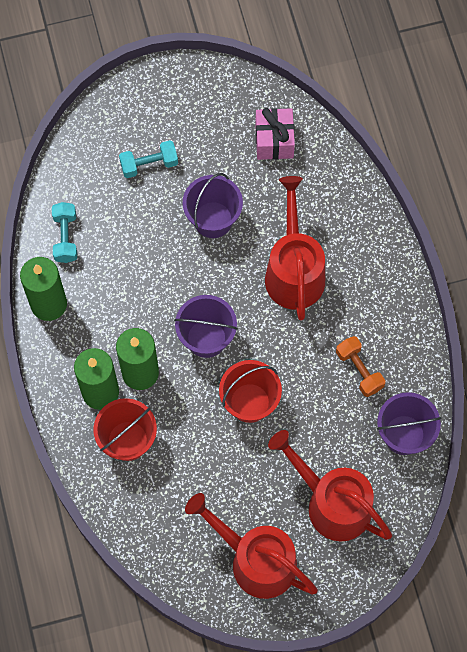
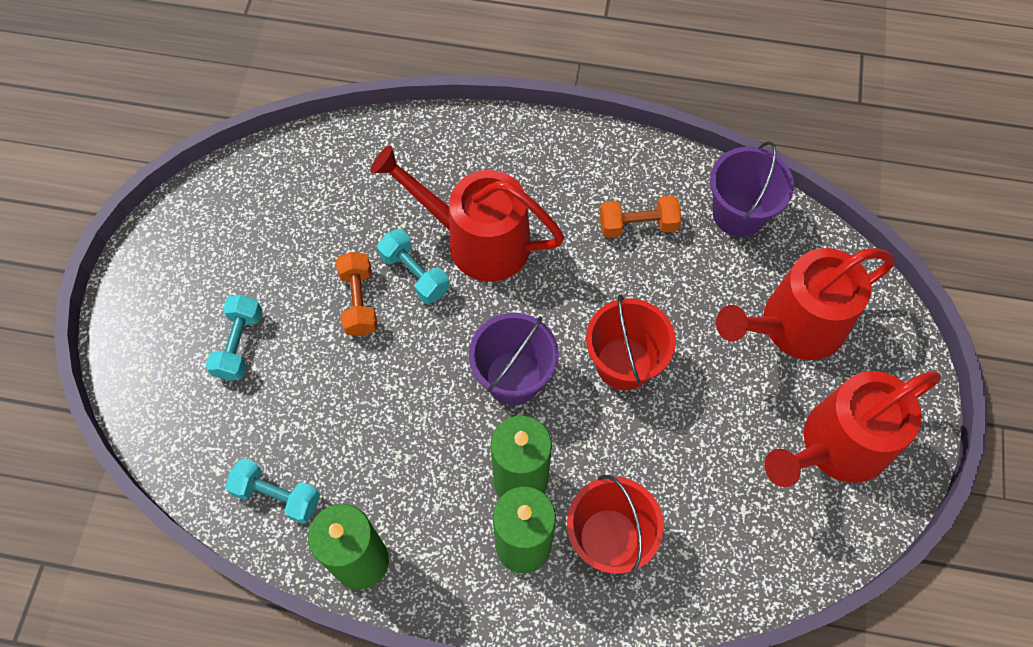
camera: 65 degrees left, 5 degrees down
purple bucket [183,173,243,238] -> orange dumbbell [336,252,378,336]
pink gift [255,108,295,160] -> none
none -> turquoise dumbbell [377,229,450,304]

